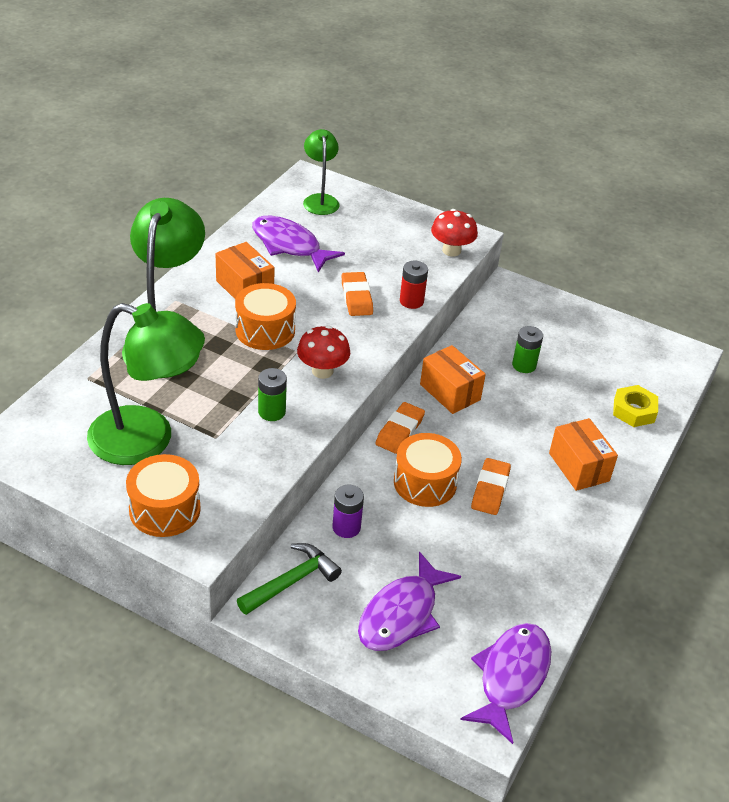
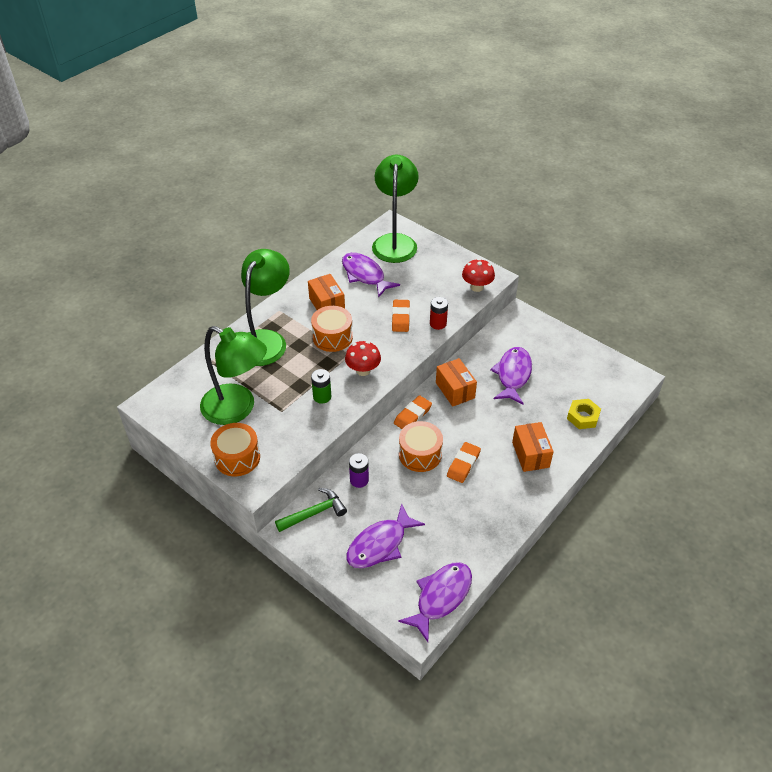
camera: 15 degrees right, 5 degrees up
green lamp [303,129,339,215] -> green lamp [372,155,419,263], size x1.79
green battery [512,326,543,373] -> purple fish [490,347,532,404]

